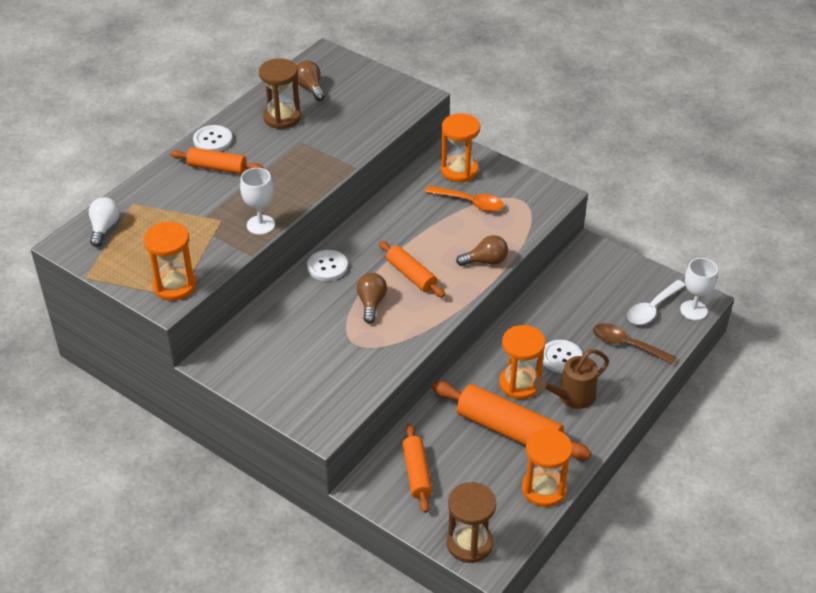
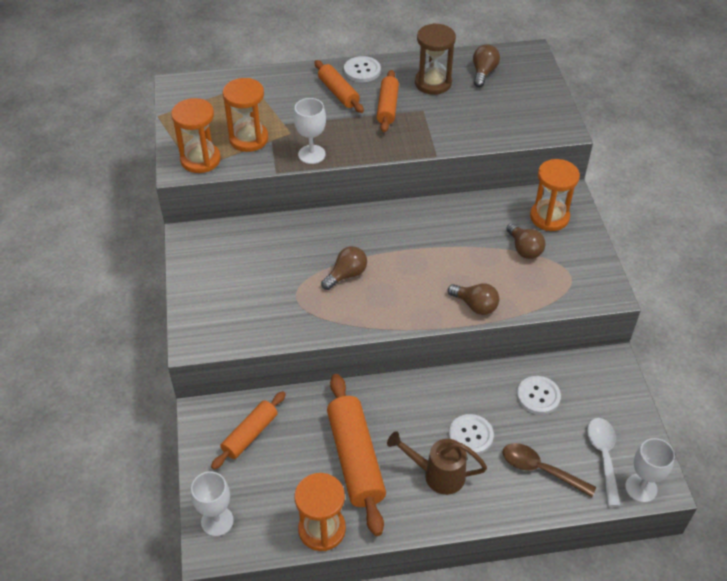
camera: 45 degrees right, 5 degrees up
white light bulb [89,197,120,247] -> none
white button [307,250,348,281] -> white button moved to [517,376,561,415]
orange rolling pin [379,241,445,298] -> orange rolling pin moved to [377,70,399,132]
orange spoon [425,186,503,212] -> brown light bulb [506,223,545,259]
brown hourglass [447,482,496,563] -> white goblet [191,471,234,536]
orange hourglass [499,325,546,399] -> orange hourglass moved to [223,78,268,152]
brown spoon [593,323,676,365] -> brown spoon turned 45 degrees counterclockwise [502,443,596,497]
white spoon [628,280,686,325] -> white spoon turned 90 degrees clockwise [587,418,621,507]

